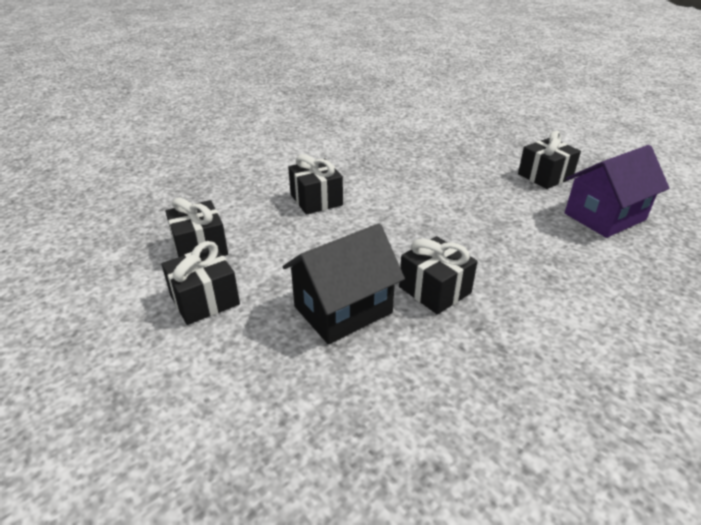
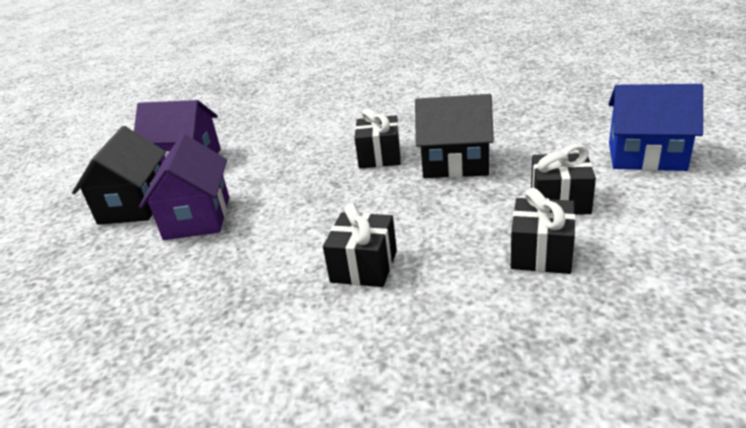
camera: 135 degrees left, 5 degrees down
black gift [518,131,581,189] -> black house [72,126,166,225]
none -> purple house [139,134,229,240]
none -> blue house [608,84,703,171]

